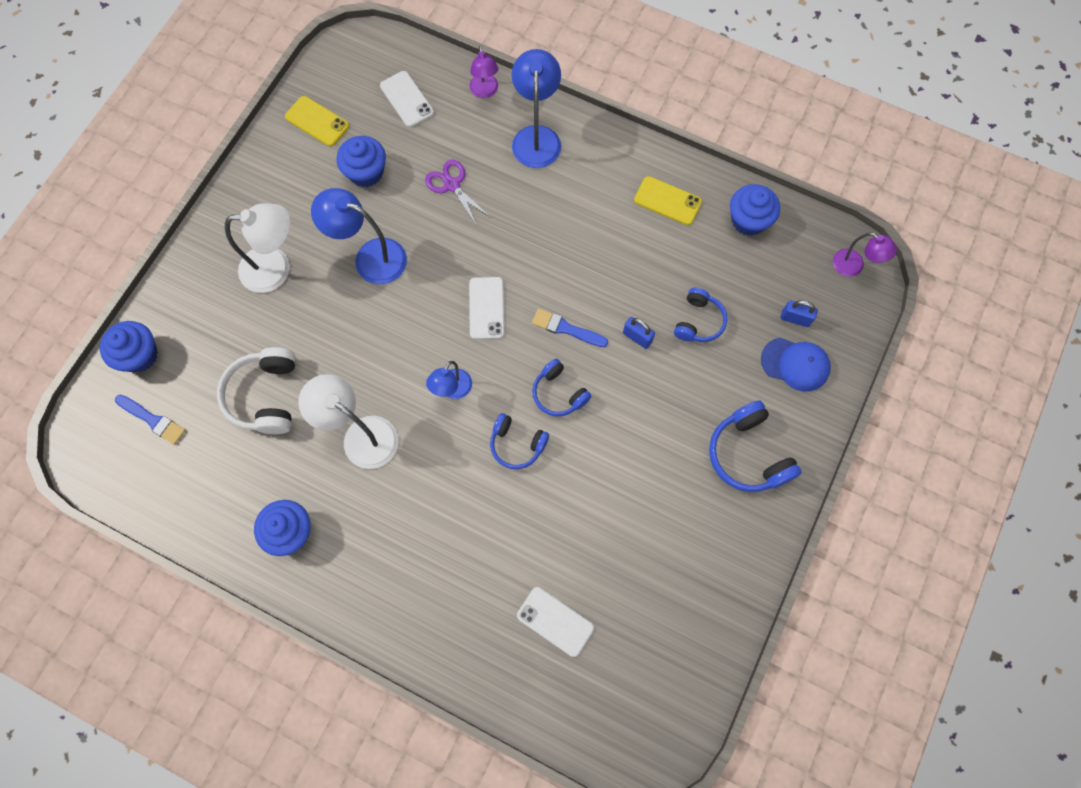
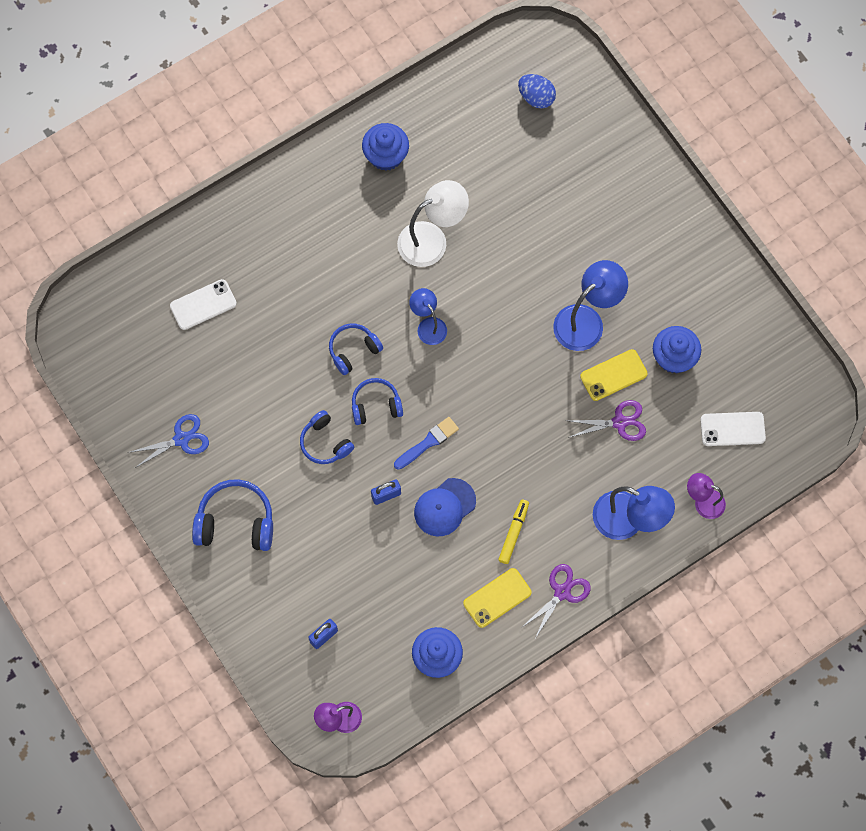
camera: 120 degrees right, 0 degrees up
blue cupcake [100,321,158,372] -> none
blue brush [115,395,186,445] -> blue egg [518,74,556,109]
white headphones [217,347,296,434] -> none
white lamp [225,203,290,293] -> none
yellow phone [285,96,349,146] -> yellow phone moved to [580,349,648,401]
white phone [469,277,504,339] -> none
blue headphones [674,288,728,342] -> blue headphones moved to [300,410,354,464]
blue cap [761,338,831,392] -> blue cap moved to [414,478,476,537]
none -> blue scissors [128,414,209,468]
none -> yellow marker [498,500,529,564]
none -> purple scissors [521,564,591,638]

